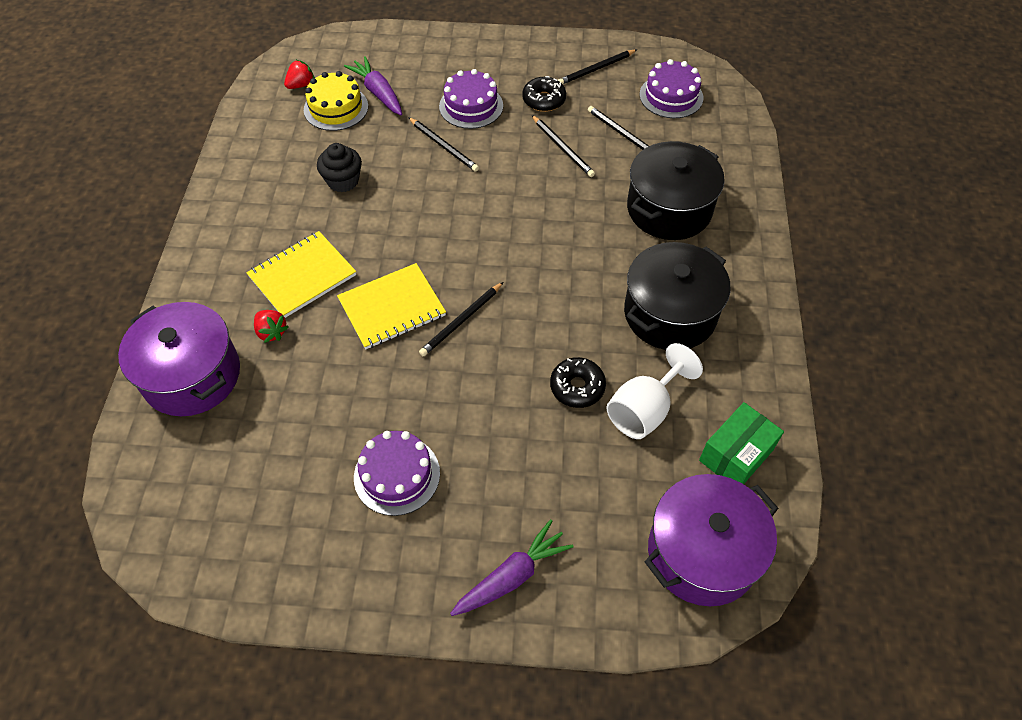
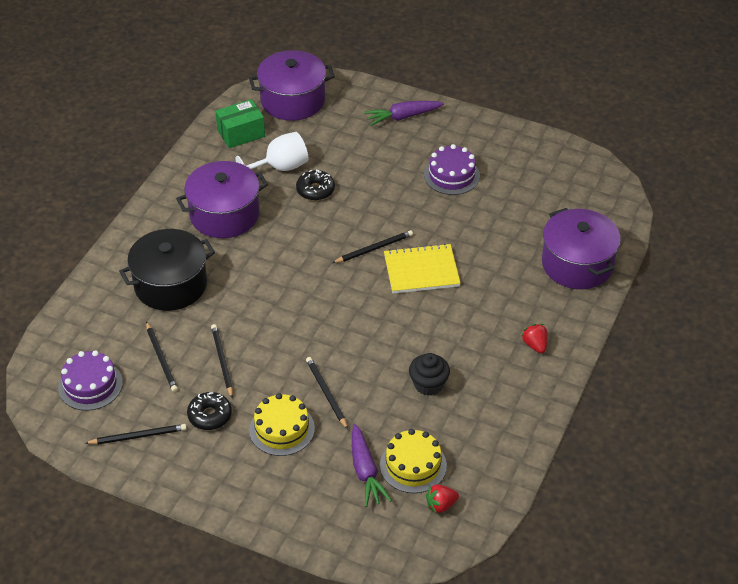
camera: 160 degrees left, 10 degrees down
yellow notebook [246,231,356,318] -> none
red strawberry [254,310,289,343] -> red strawberry moved to [522,324,548,353]
purple cake [439,69,503,129] -> yellow cake [249,393,315,456]
black pot [624,242,731,350] -> purple pot [176,161,268,238]

